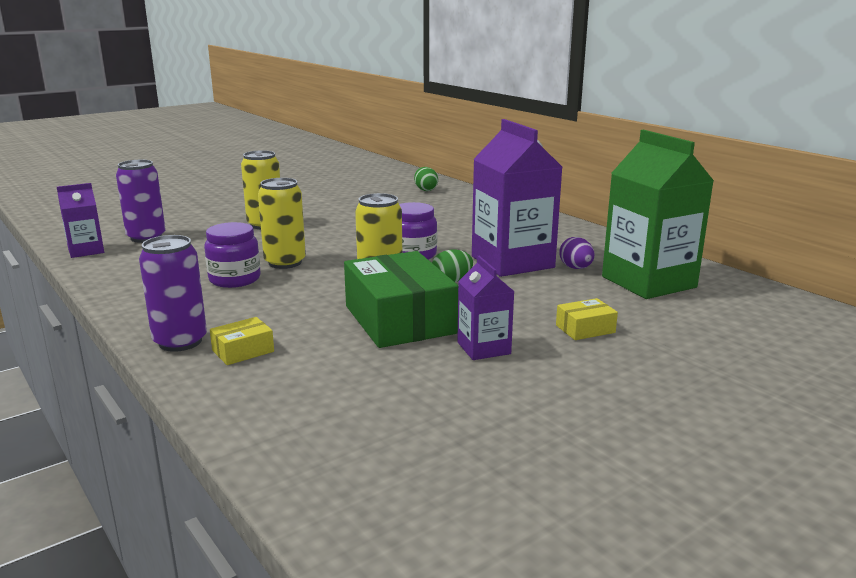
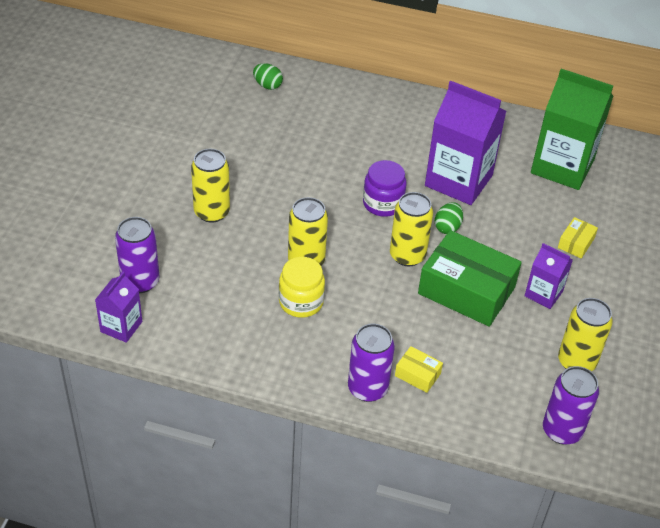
camera: 40 degrees left, 25 degrees up
purple jar [204,222,261,288] -> yellow jar [279,257,325,318]
yellow box [210,317,274,365] -> yellow box turned 75 degrees counterclockwise [395,346,443,393]
purple egg [559,237,594,269] -> none
none -> purple can [543,366,599,445]
none -> yellow can [558,298,613,371]

